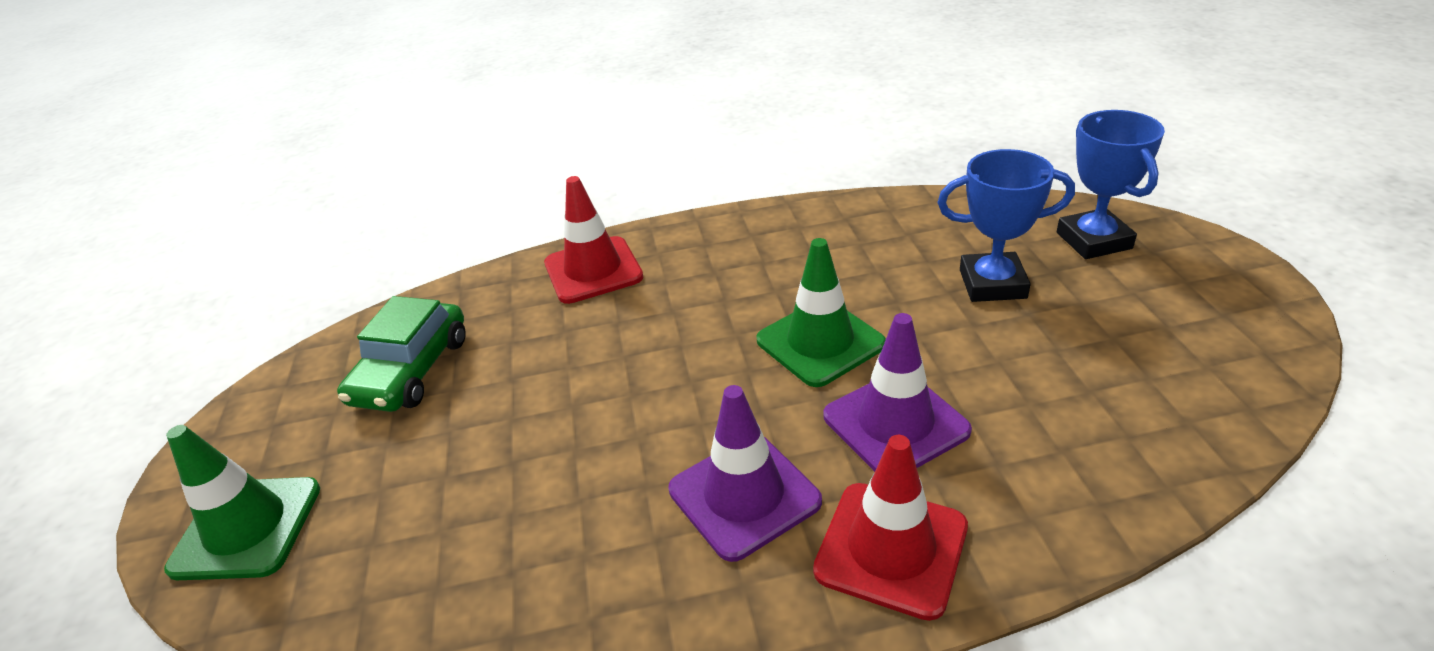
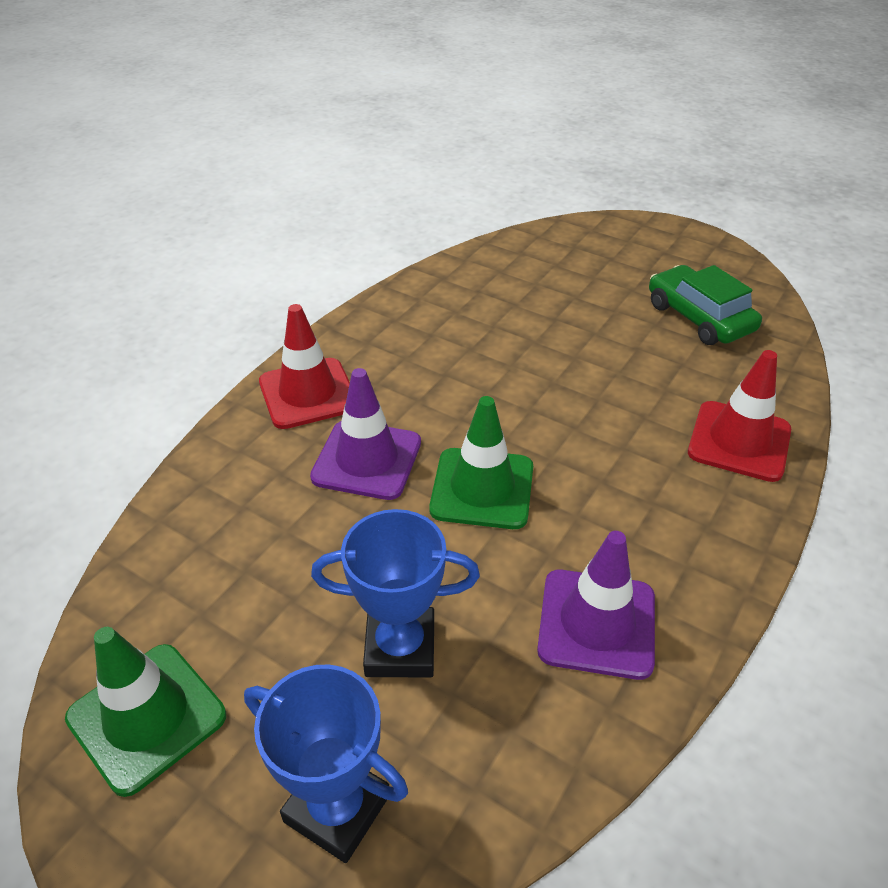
camera: 130 degrees right, 5 degrees up
green traffic cone [164,425,320,580] -> green traffic cone moved to [65,627,226,797]
purple traffic cone [668,385,822,562] -> purple traffic cone moved to [537,531,655,680]
blue trophy [937,149,1075,302] -> blue trophy turned 45 degrees clockwise [311,509,480,677]

